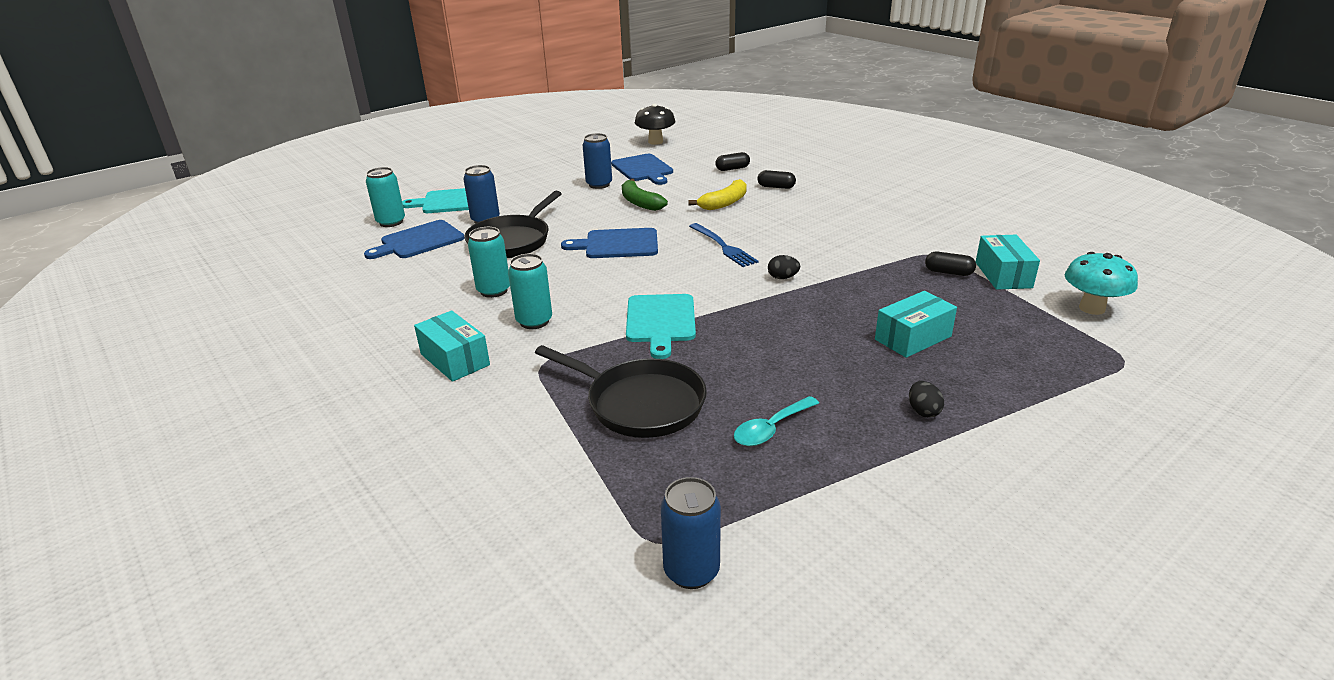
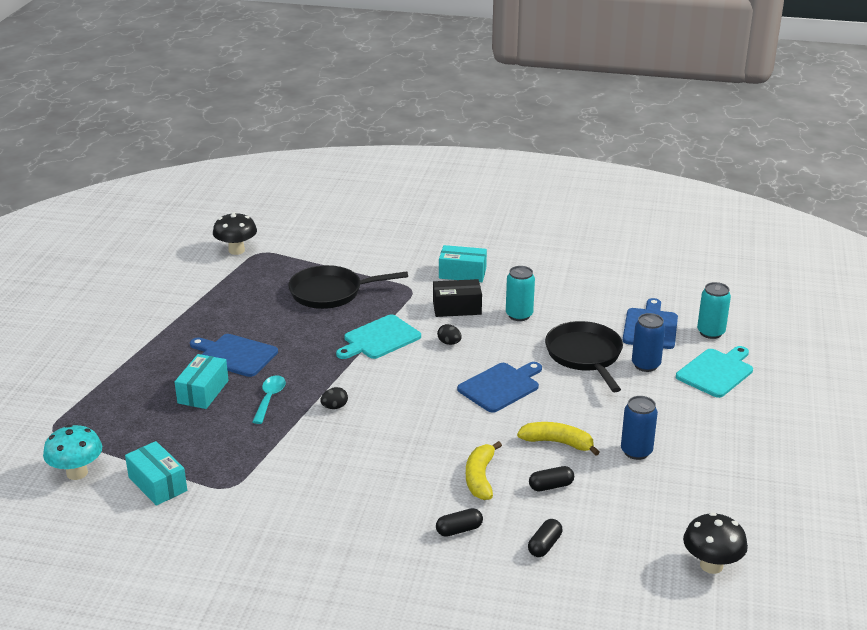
camera: 140 degrees right, 0 degrees up
turquoise can [508,254,552,329] -> black box [433,279,482,317]
blue cutting board [611,154,673,185] -> blue cutting board moved to [190,334,278,377]
green banana [622,179,668,211] -> yellow banana [517,422,600,456]
turquoise cutting board [626,294,696,359] -> turquoise cutting board turned 90 degrees counterclockwise [336,314,421,359]
blue can [661,477,721,589] -> black mushroom [213,212,257,255]
blue fork [689,223,759,267] -> none
turquoise spoon [734,396,819,446] -> turquoise spoon moved to [252,375,286,424]
black egg [909,381,944,418] -> black egg moved to [437,324,462,345]
black capsule [925,252,976,276] -> black capsule moved to [529,466,574,491]

